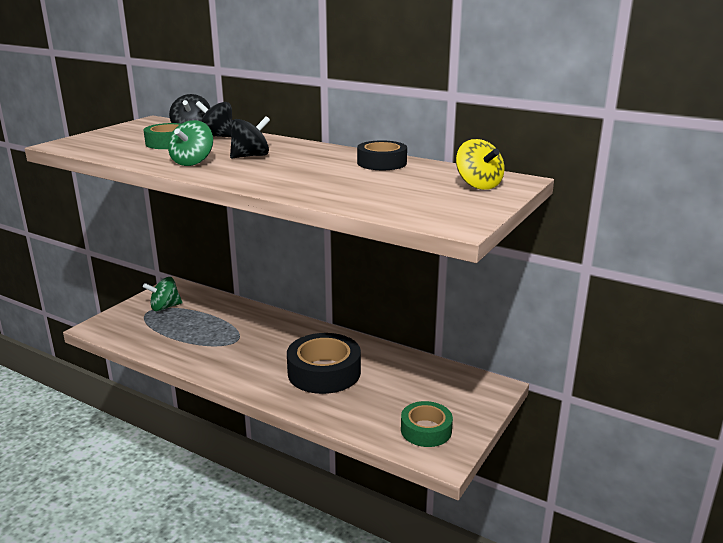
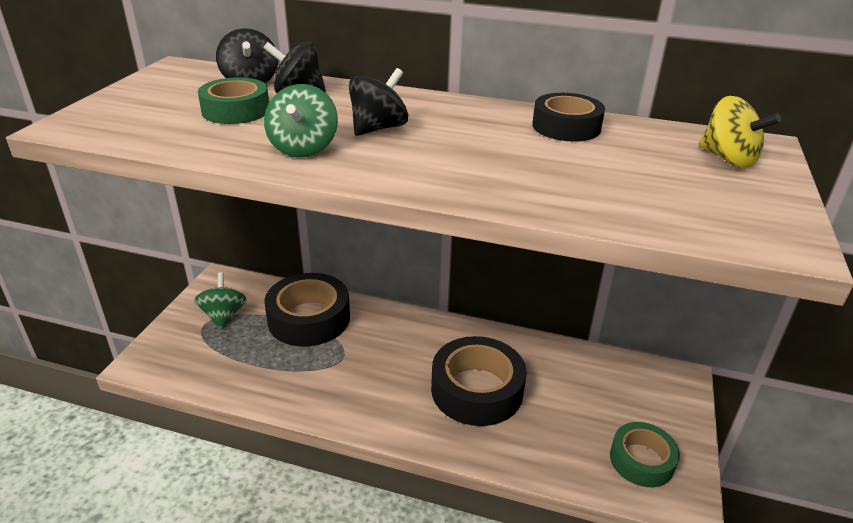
camera: 15 degrees left, 10 degrees up
green spinning top [143,277,182,311] -> green spinning top turned 120 degrees clockwise [194,272,247,330]
none -> black tape [264,273,350,346]

